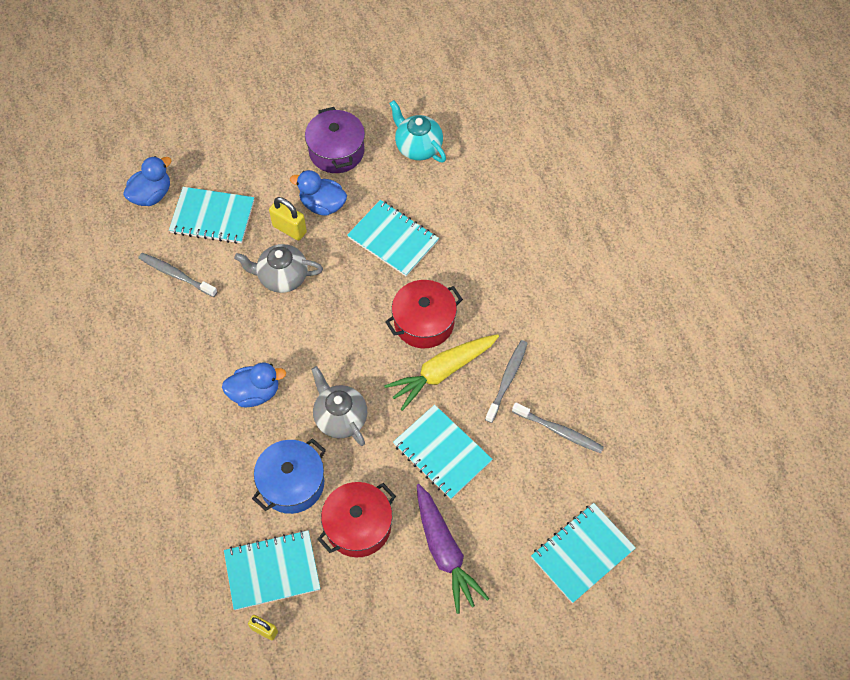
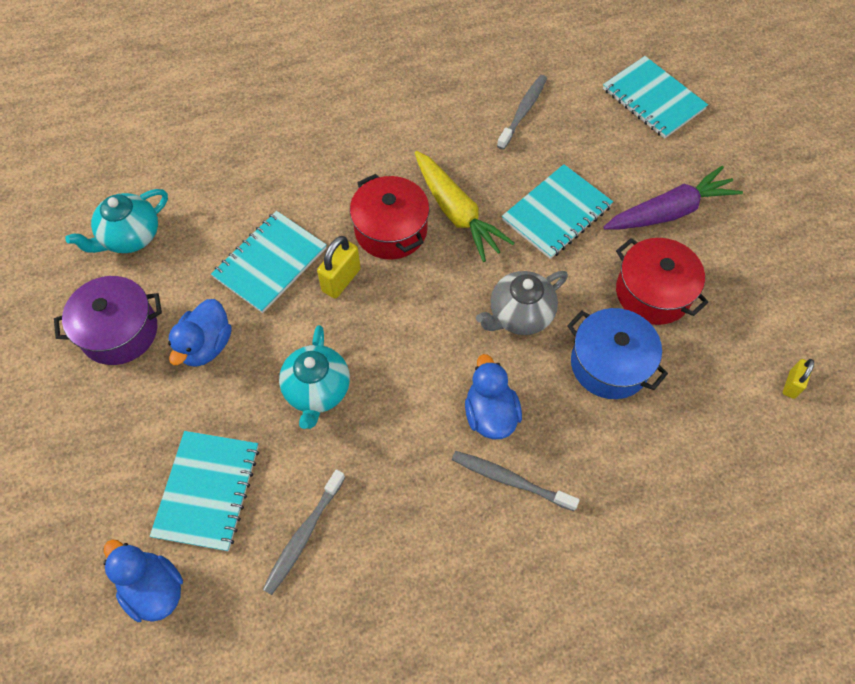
camera: 90 degrees left, 0 degrees up
turquoise notebook [224,530,320,610] -> none
grey teapot [234,244,323,293] -> turquoise teapot [279,325,350,429]
yellow padlock [269,197,307,241] -> yellow padlock moved to [317,236,361,298]
grey toothbrush [485,340,528,423] -> grey toothbrush moved to [452,451,579,511]

